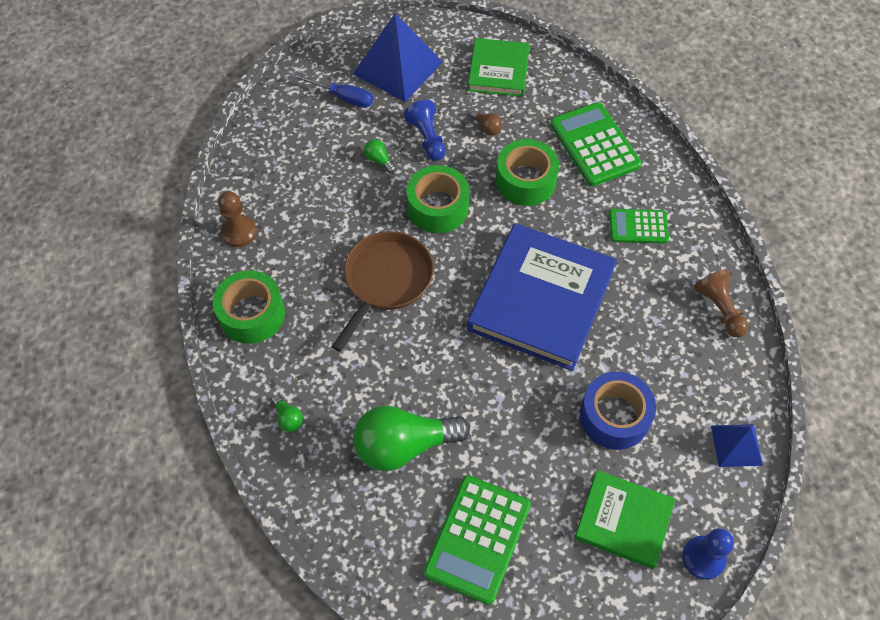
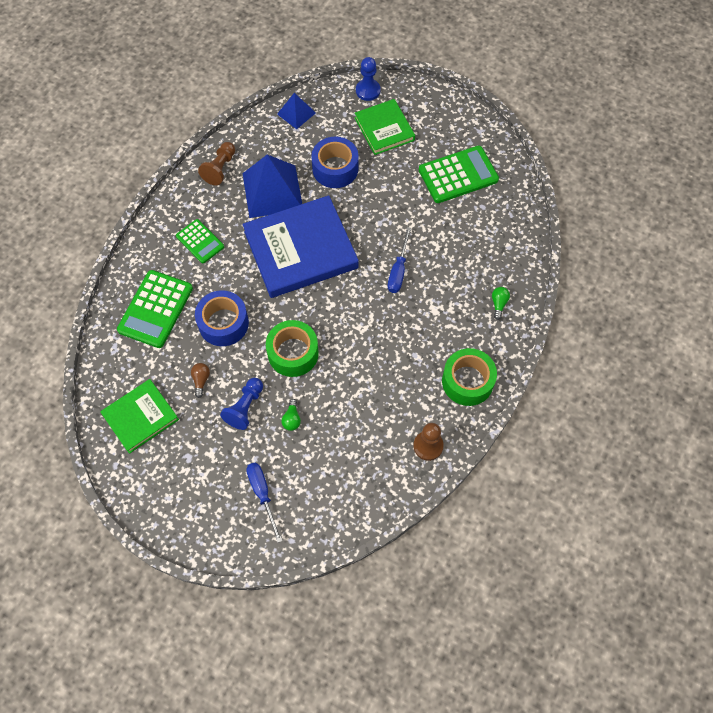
camera: 135 degrees left, 5 degrees up
brown pan [332,231,434,352] -> none
blue pyramid [353,13,443,102] -> blue pyramid moved to [242,155,302,218]
green light bulb [353,405,470,471] -> none
green tape [496,139,559,206] -> blue tape [195,290,249,346]
none -> blue screwdriver [388,227,411,293]

